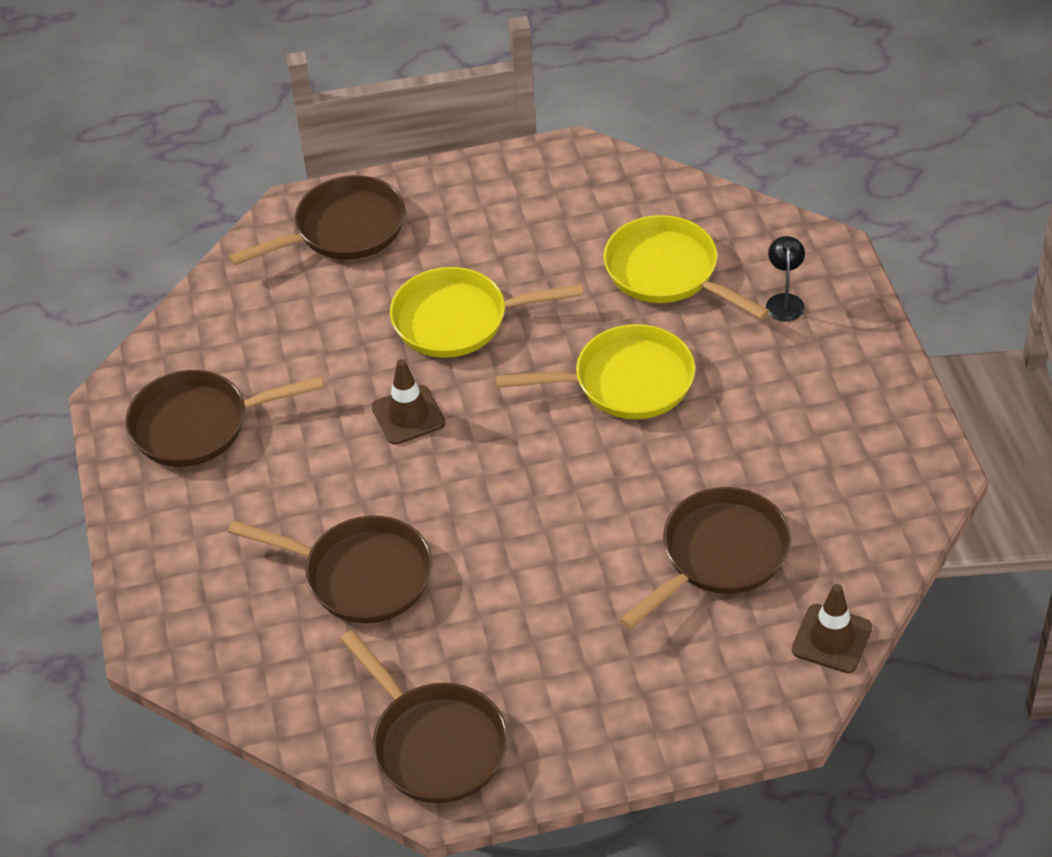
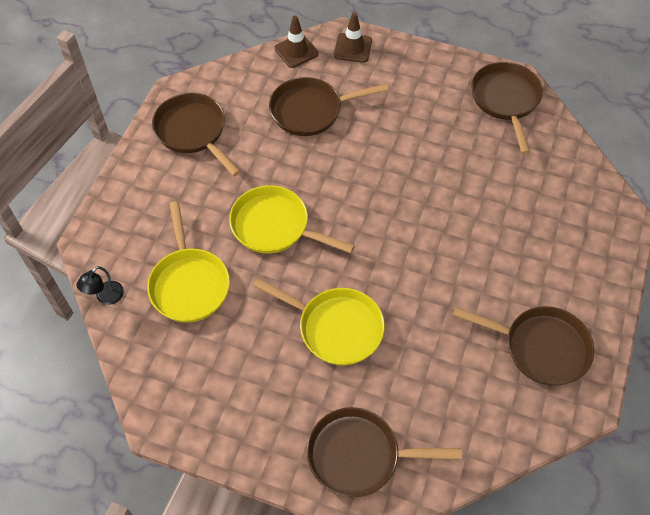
camera: 150 degrees left, 10 degrees up
brown pan [228,516,432,623] -> brown pan moved to [152,93,241,176]
brown traffic cone [372,359,445,445] -> brown traffic cone moved to [334,12,372,63]
black lamp [766,236,805,322] -> black lamp moved to [76,266,124,305]

